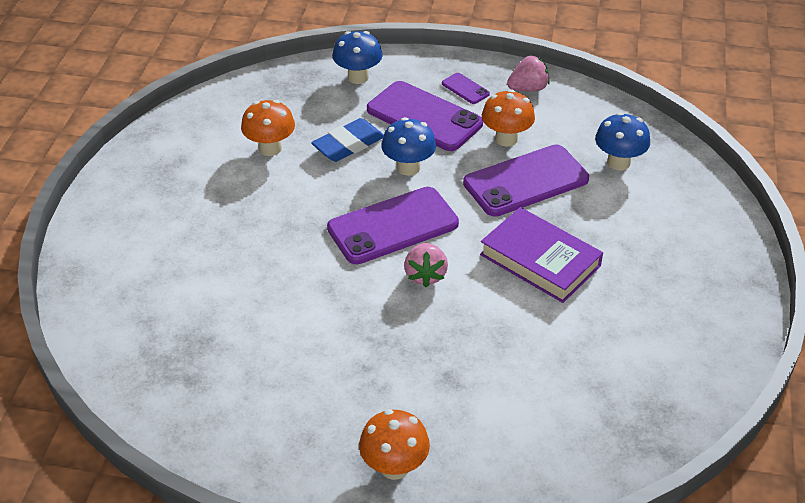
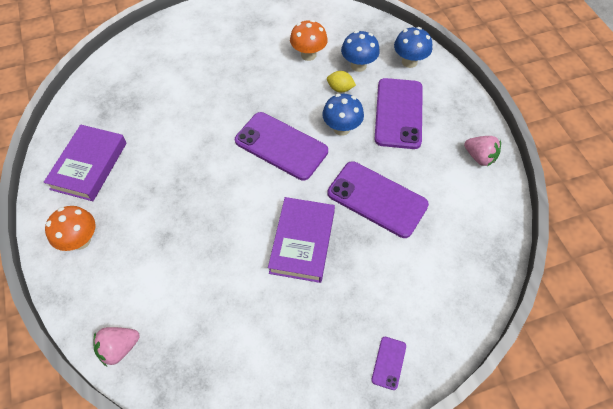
camera: 60 degrees right, 15 degrees up
blue eraser [311,118,384,162] -> yellow lemon [327,71,356,92]
pink strawberry [404,243,448,287] -> pink strawberry moved to [93,327,140,366]
purple phone [442,73,490,104] -> purple phone moved to [371,337,406,390]
orange mushroom [482,89,535,147] -> none
blue mushroom [595,112,650,170] -> blue mushroom moved to [341,31,380,72]
none -> purple book [44,125,127,201]

